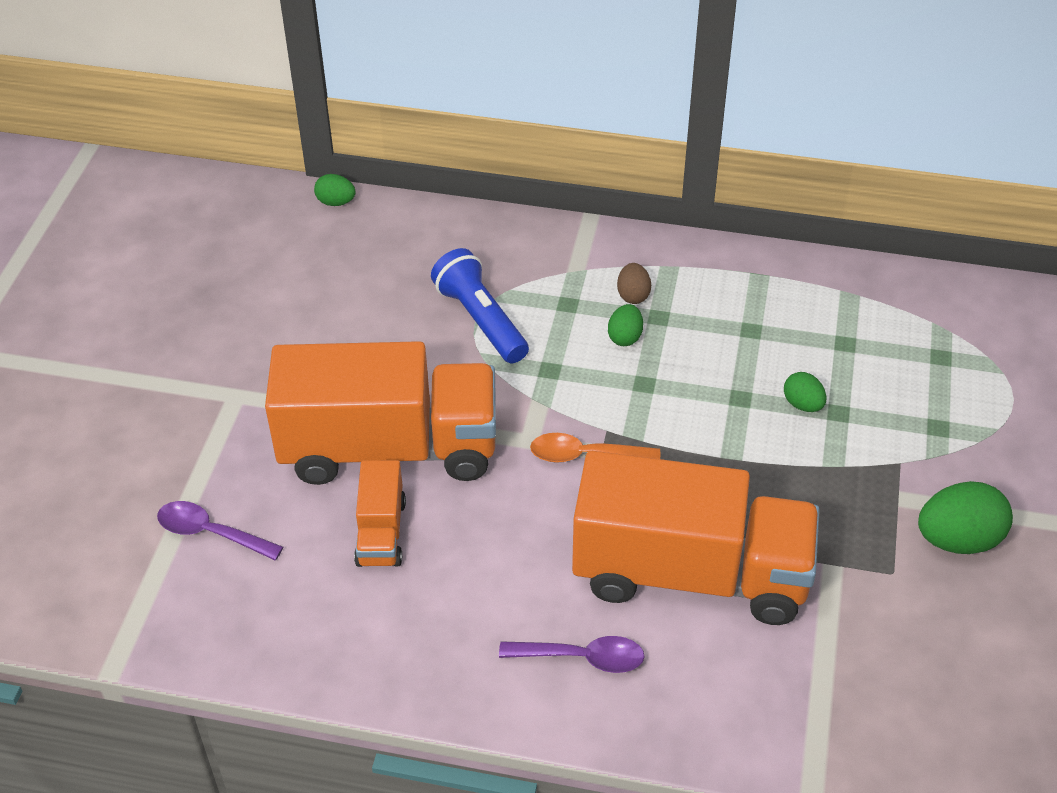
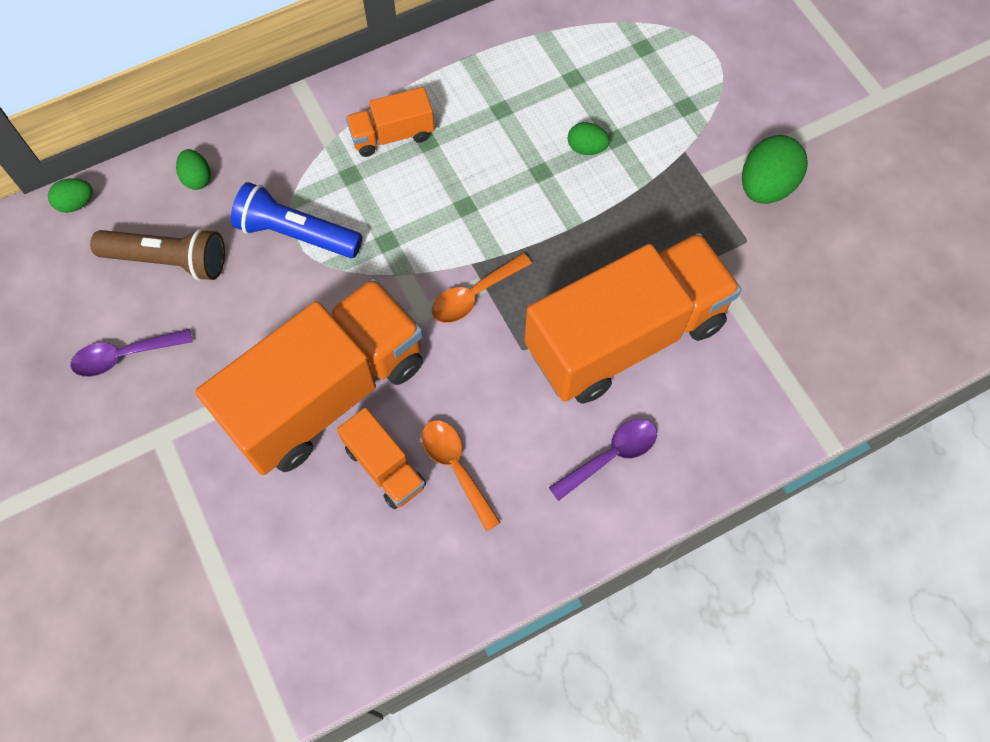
camera: 40 degrees left, 20 degrees up
purple spoon [157,501,283,560] -> purple spoon moved to [70,329,193,377]
green egg [608,304,643,346] -> green egg moved to [176,149,211,190]
brown egg [617,263,651,304] -> orange truck [346,87,435,157]
none -> brown flashlight [90,228,225,281]
none -> orange spoon [422,420,501,531]

